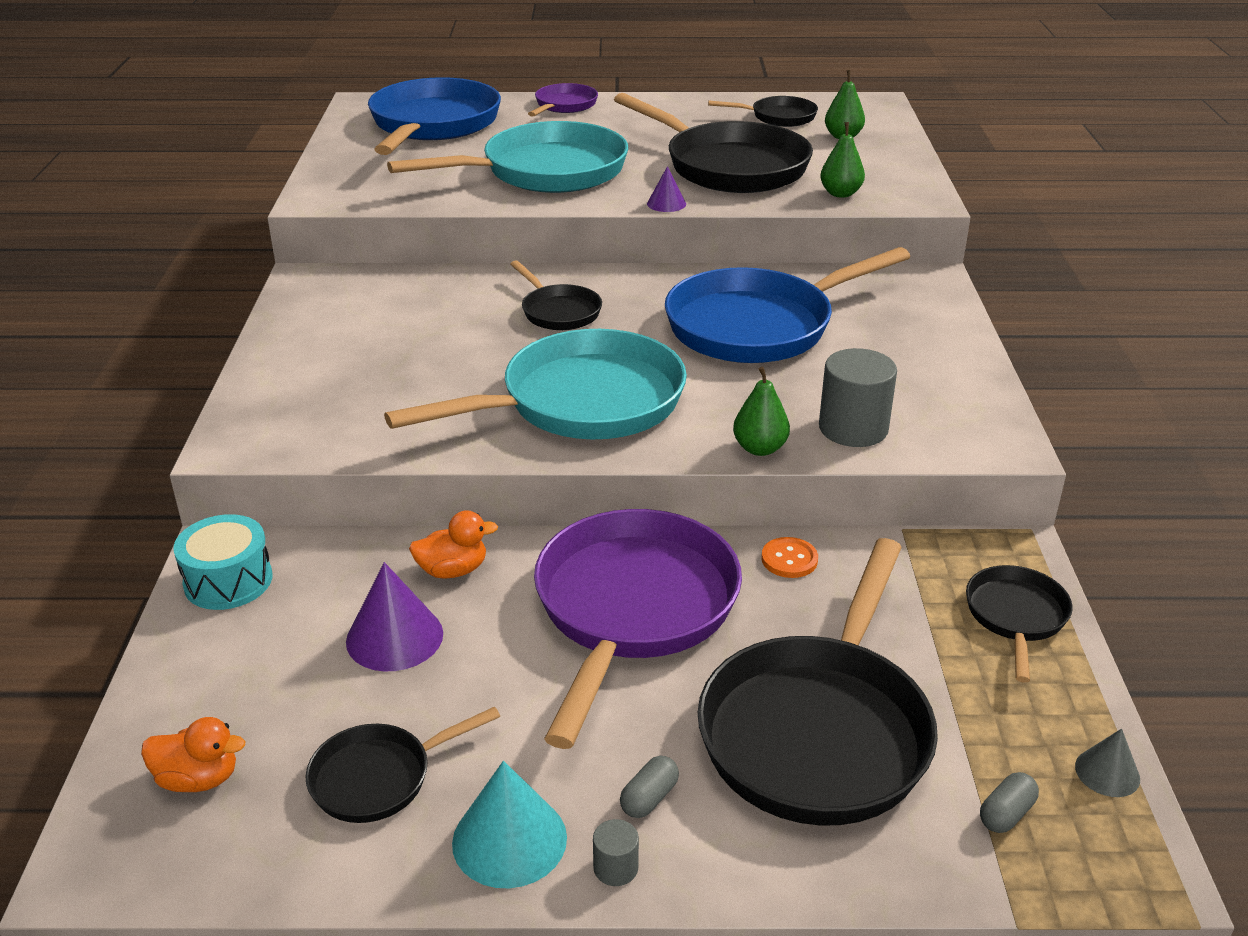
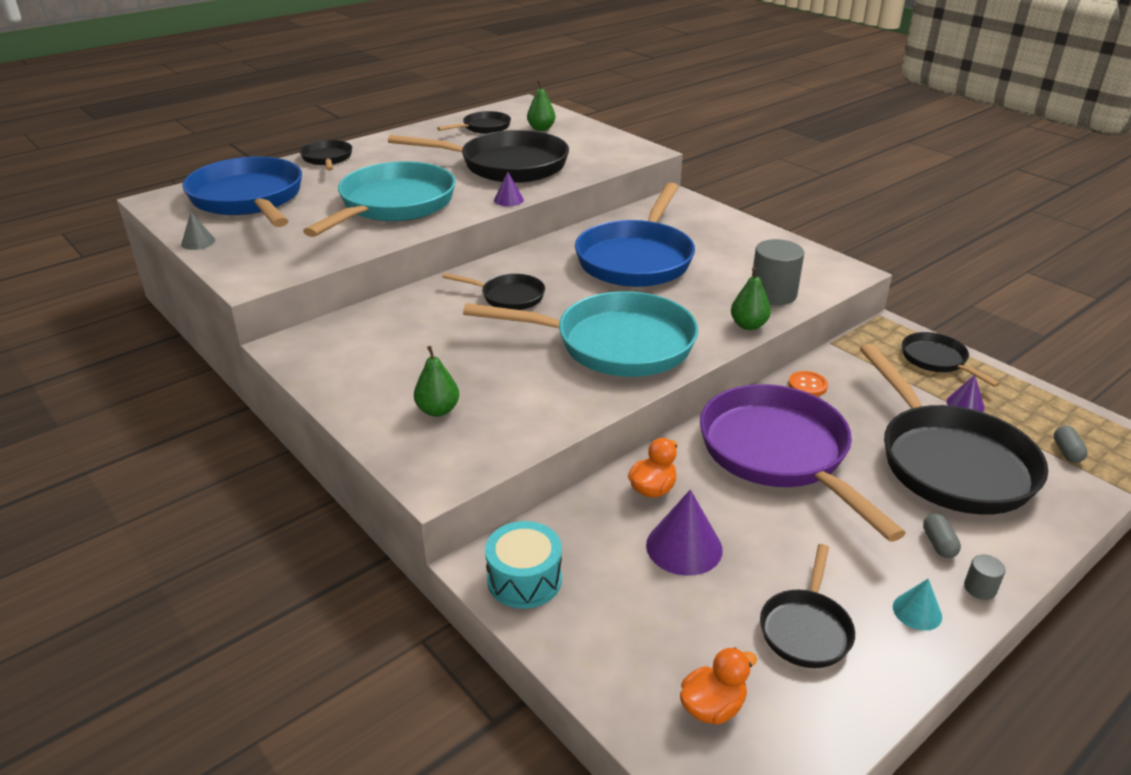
camera: 40 degrees left, 0 degrees up
turquoise pan [384,329,687,439] -> turquoise pan turned 75 degrees clockwise [463,291,699,377]
turquoise cone [452,761,567,888] -> turquoise cone [893,579,942,631], size x0.58
purple pan [528,83,598,117] -> black pan [300,140,352,171]
green pear [820,122,865,198] -> green pear moved to [414,346,459,417]
grey cone [1075,729,1140,797] -> grey cone moved to [181,212,216,250]
none -> purple cone [946,375,985,412]

